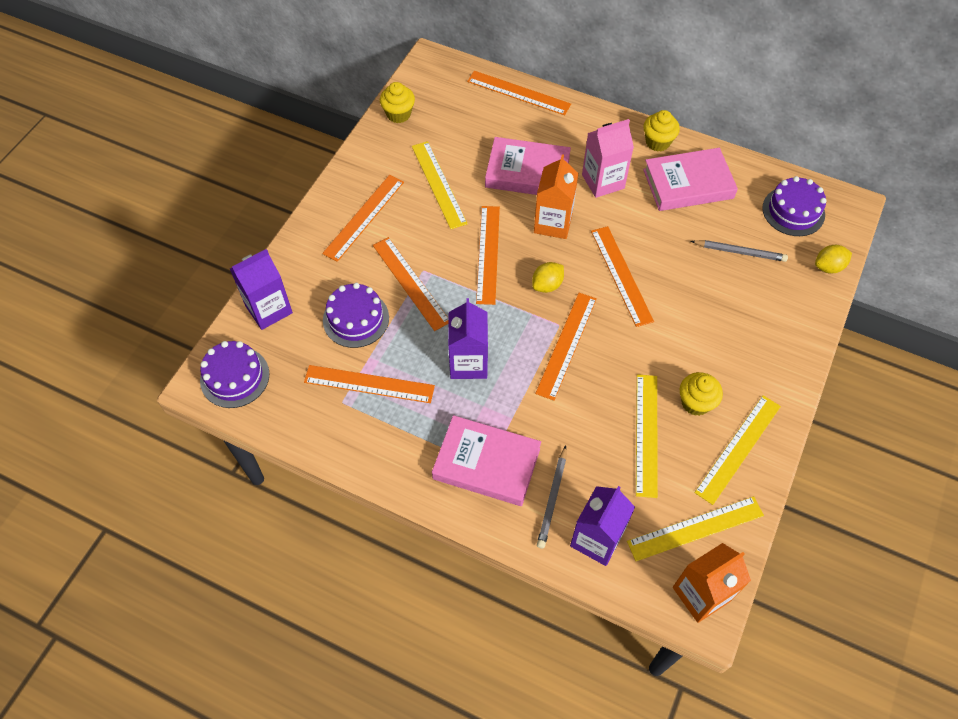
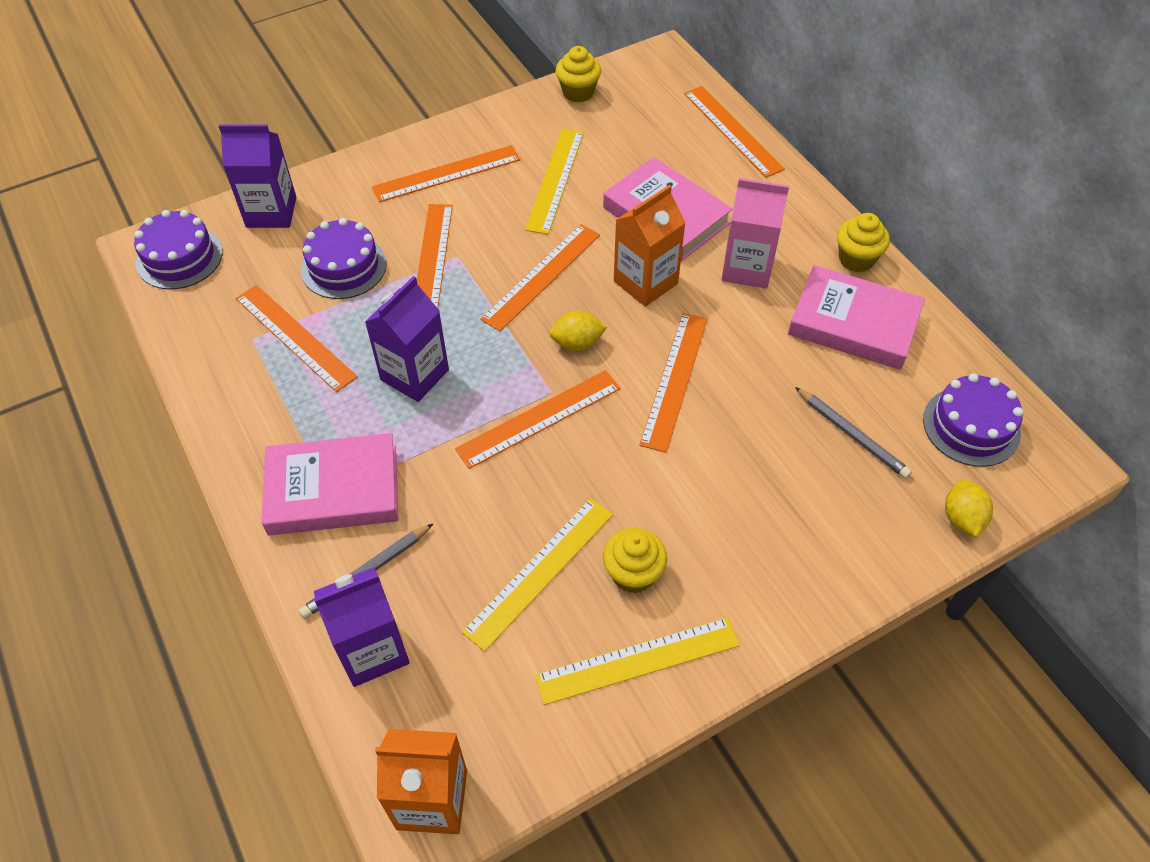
camera: 35 degrees right, 5 degrees down
pink book [432,415,541,506] -> pink book turned 60 degrees counterclockwise [261,433,398,535]
yellow ruler [627,496,764,561] -> none
yellow lemon [815,245,852,274] -> yellow lemon turned 75 degrees clockwise [945,480,993,537]

